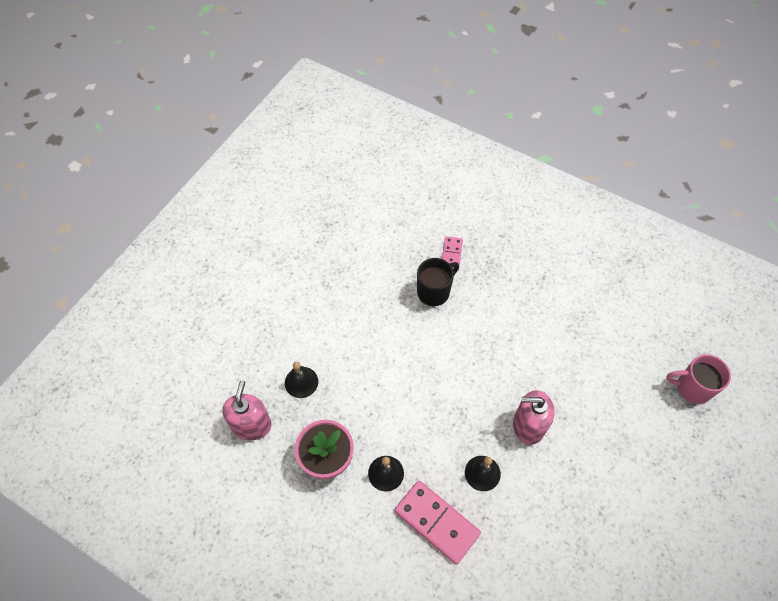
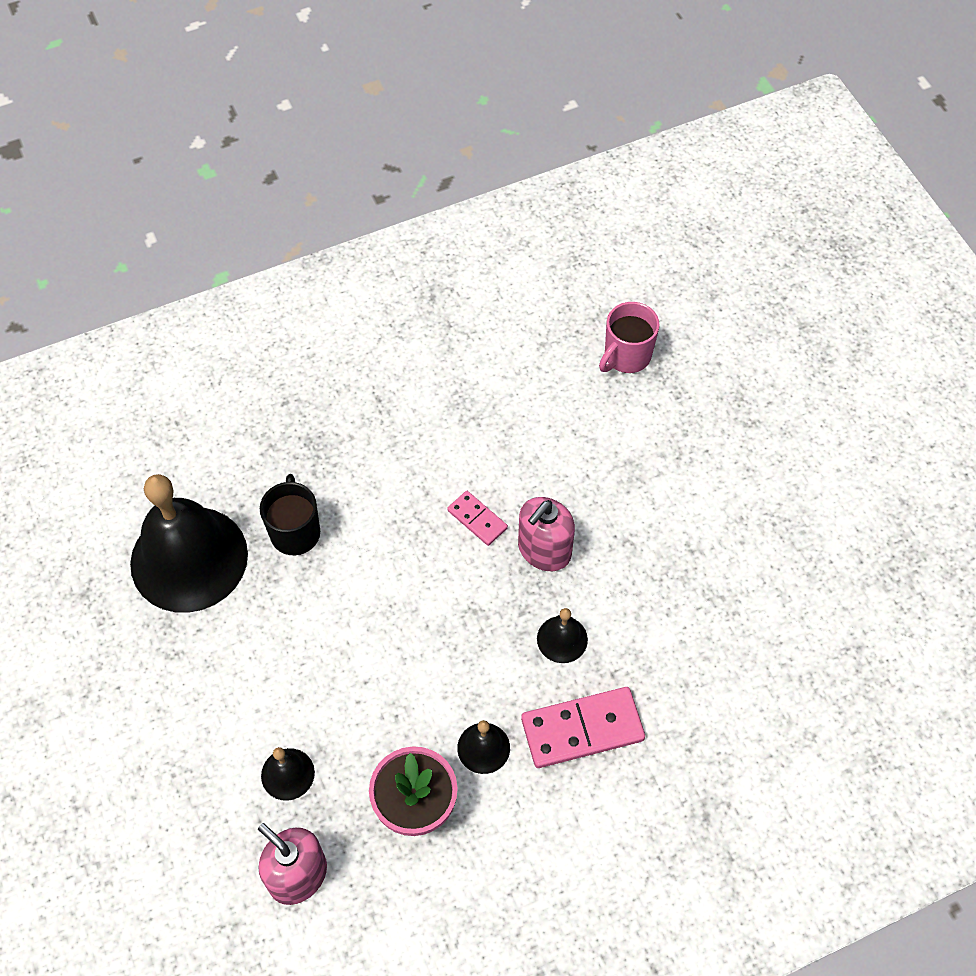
camera: 55 degrees left, 0 degrees up
pink domino [442,236,463,271] -> pink domino moved to [447,491,508,546]
none -> black bell [130,474,248,613]

